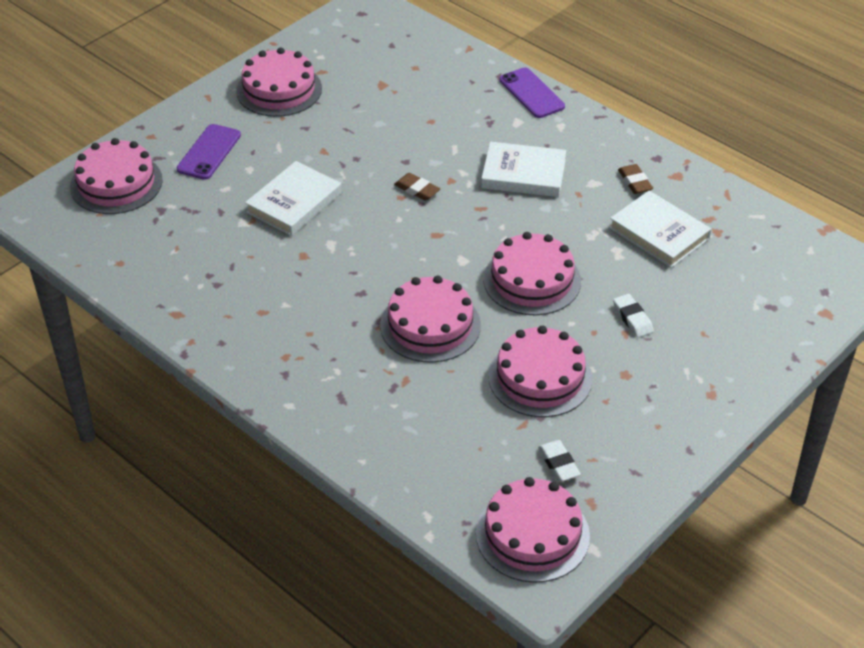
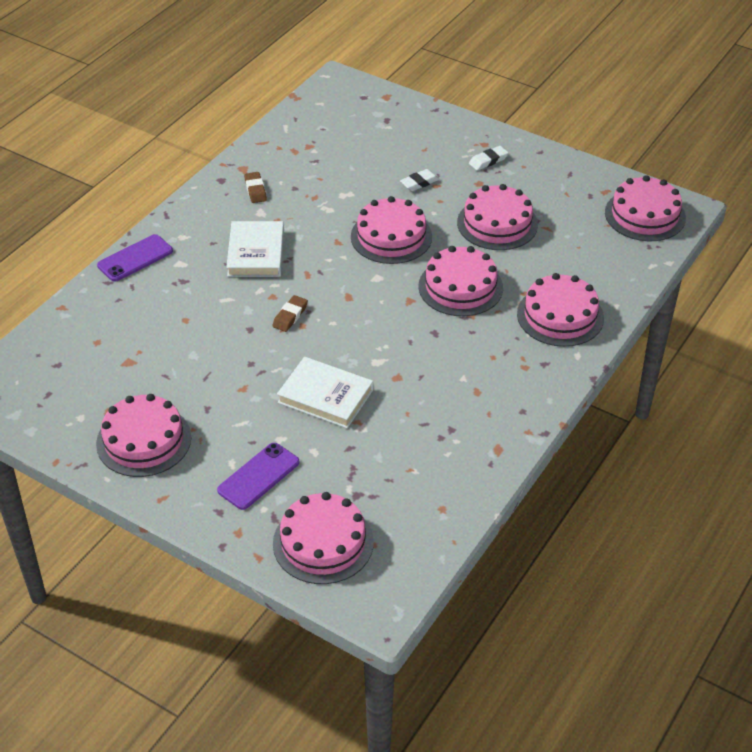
camera: 100 degrees left, 0 degrees up
purple phone [176,124,241,180] -> purple phone turned 60 degrees counterclockwise [217,443,299,510]
white eraser [538,440,581,481] -> white eraser moved to [469,146,508,171]
white book [609,191,711,268] -> none
brown eraser [618,164,653,194] -> brown eraser turned 75 degrees counterclockwise [244,172,267,203]
none -> pink cake [517,273,604,347]

